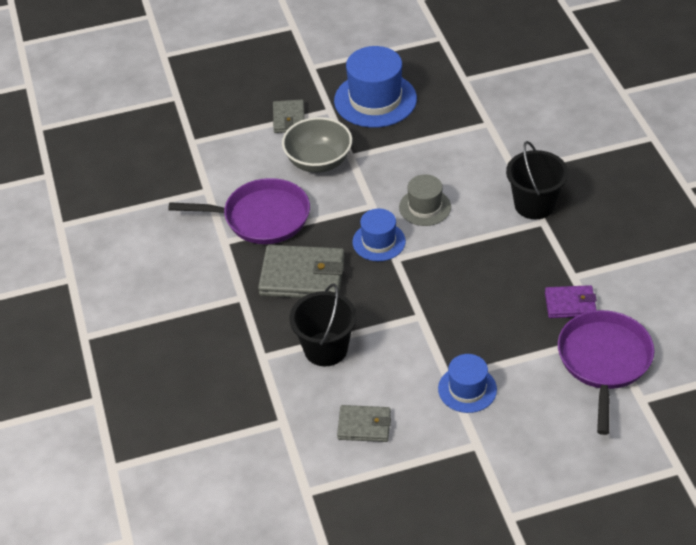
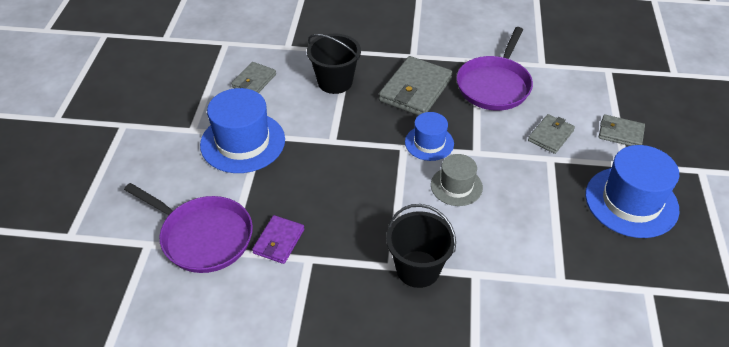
camera: 110 degrees right, 0 degrees up
grey bowl [282,117,352,173] -> grey wallet [528,114,575,154]
blue hat [438,354,497,413] -> blue hat [200,88,285,173], size x1.72

